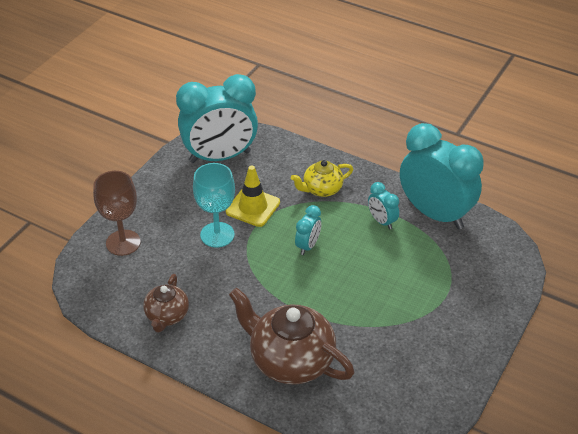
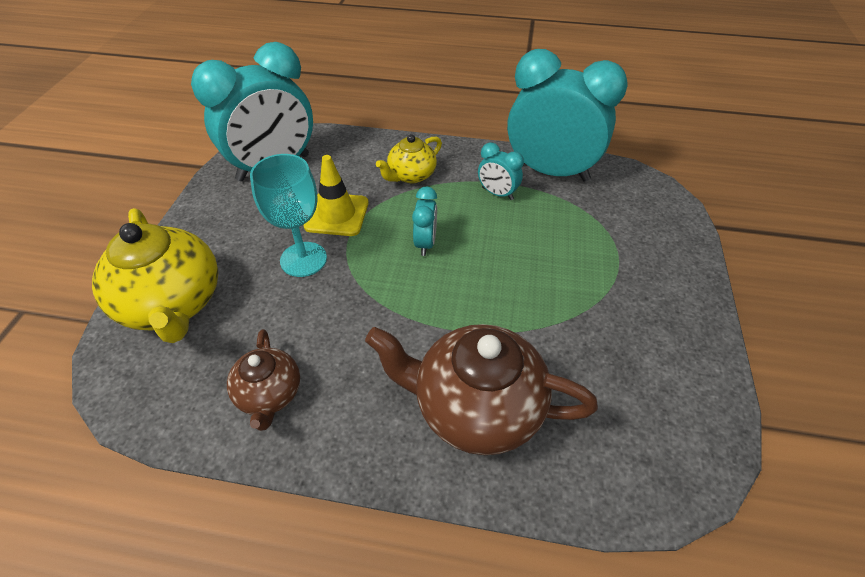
camera: 20 degrees left, 5 degrees up
brown goblet [93,171,141,256] -> yellow teapot [92,208,218,343]

